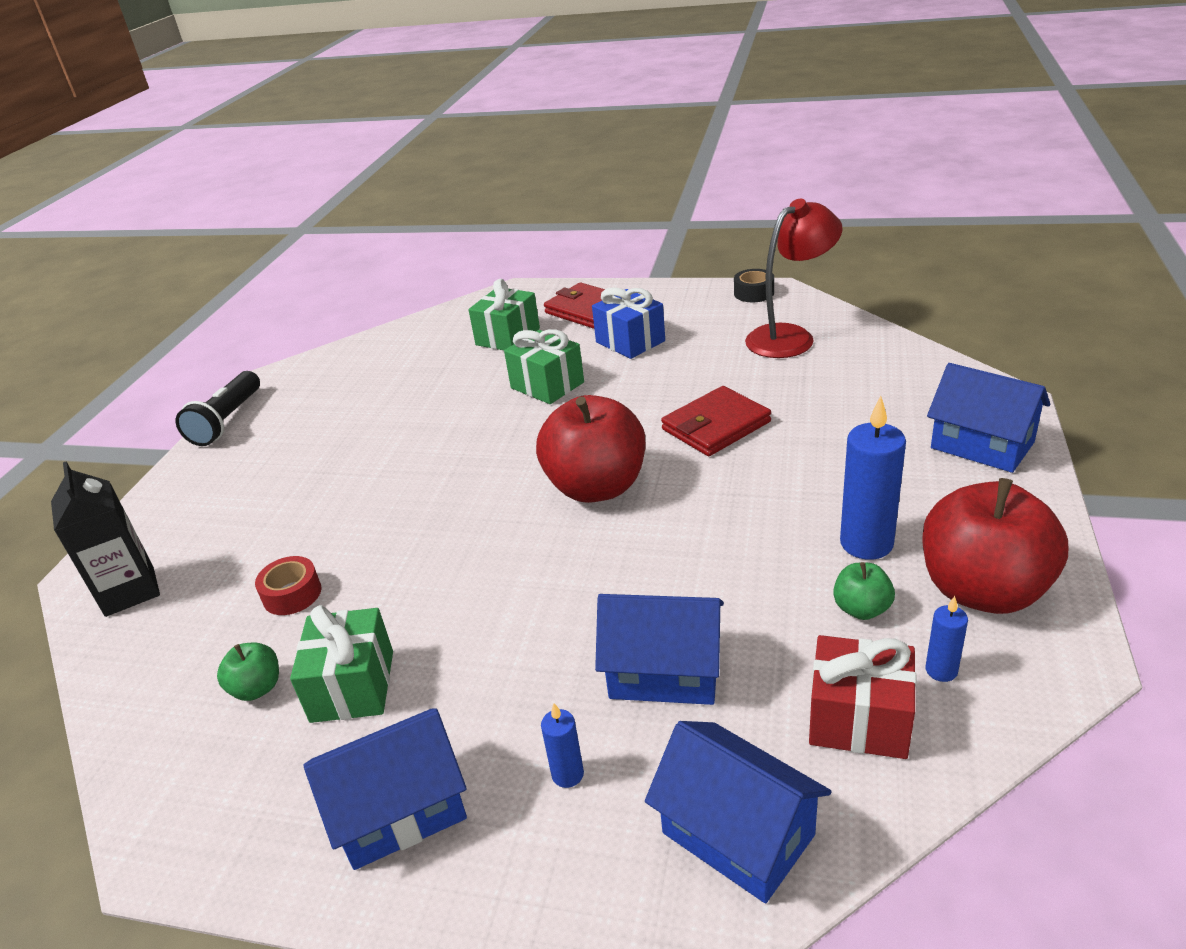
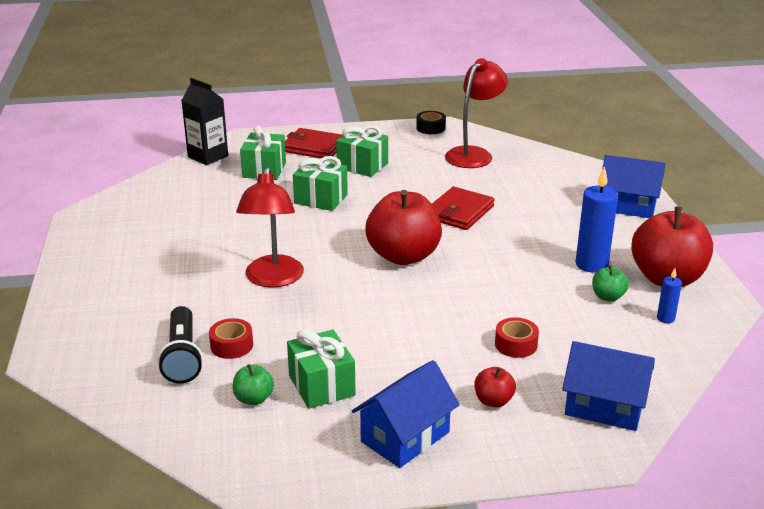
camera: 25 degrees left, 5 degrees down
black carton [51,461,160,617] -> black carton moved to [181,78,228,165]
black flashlight [176,371,260,446] -> black flashlight moved to [158,306,203,383]
blue candle [541,703,584,788] -> red apple [475,367,516,407]
blue gift [592,287,665,359] -> green gift [336,125,388,177]
blue house [595,594,724,705] -> red tape [495,317,539,358]
red gift [809,635,917,759] -> none
none -> red lamp [236,167,304,288]

